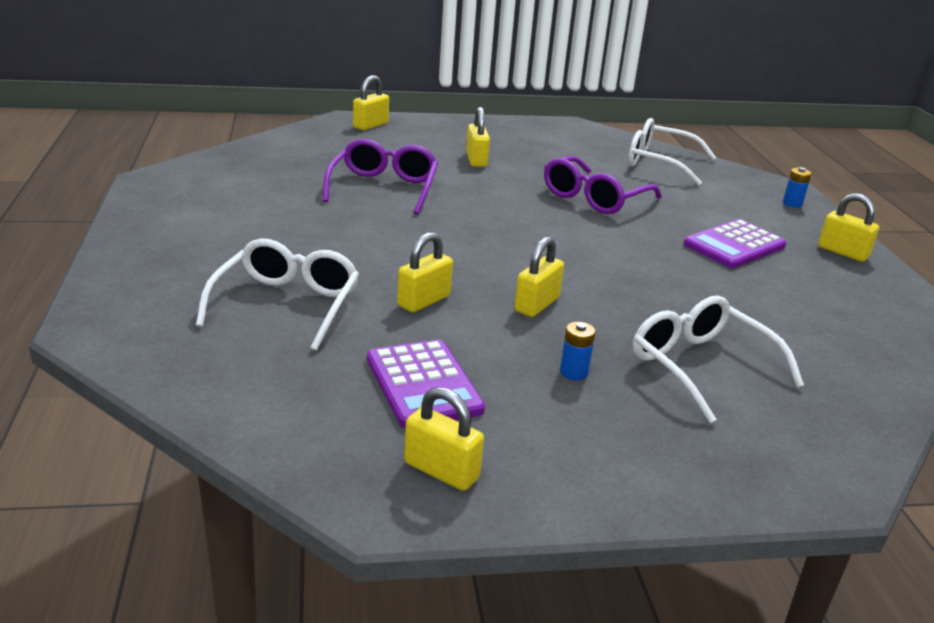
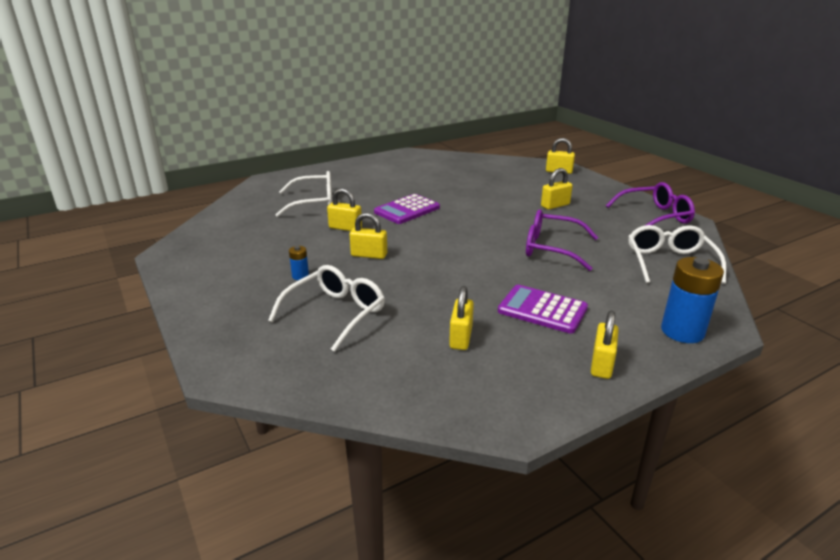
camera: 70 degrees right, 0 degrees up
purple glasses [323,139,438,215] -> purple glasses moved to [606,182,695,225]
purple calculator [367,340,485,428] -> purple calculator moved to [374,194,440,224]
yellow padlock [404,387,484,491] -> yellow padlock moved to [449,286,474,350]
blue battery [783,167,812,208] -> blue battery [661,257,724,343], size x2.12

